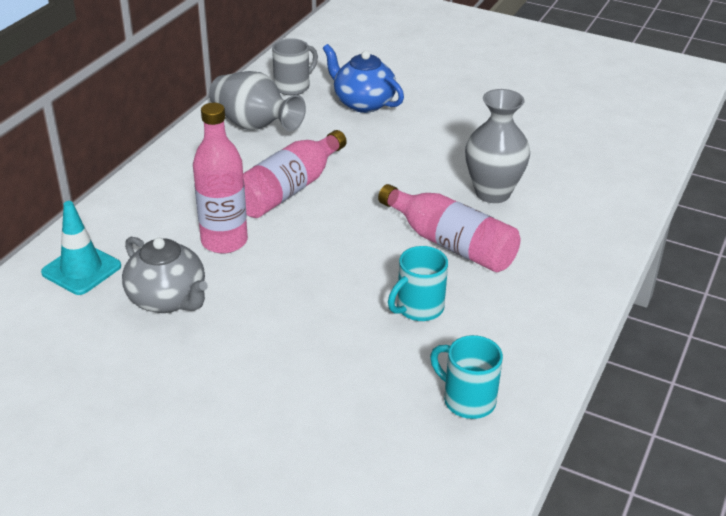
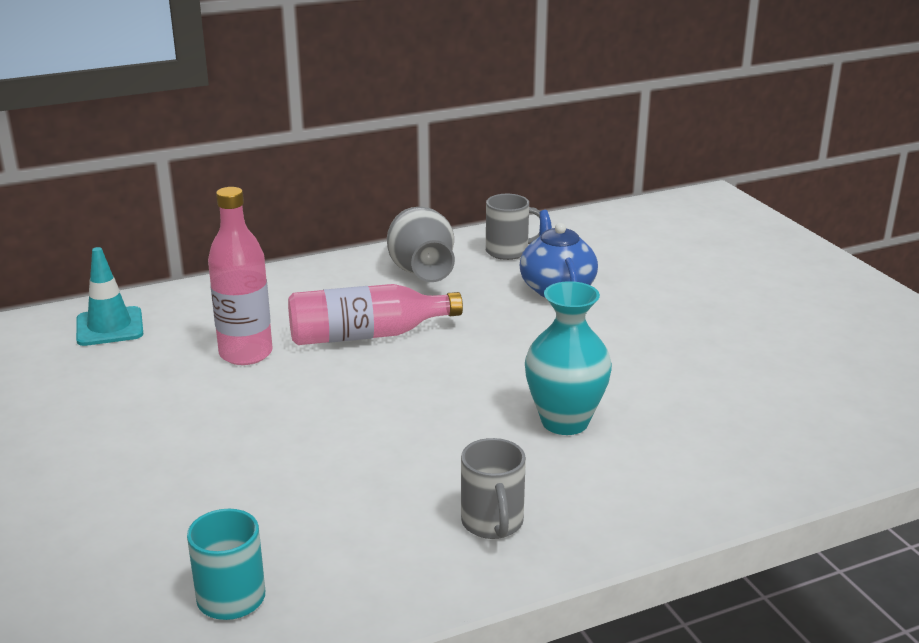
camera: 40 degrees right, 10 degrees down
grey teapot [122,237,208,313] -> none
pink bottle [378,184,521,272] -> none
turquoise mug [388,246,448,321] -> none
grey vase [465,89,530,203] -> turquoise vase [525,281,612,435]
none -> grey mug [461,438,526,539]

